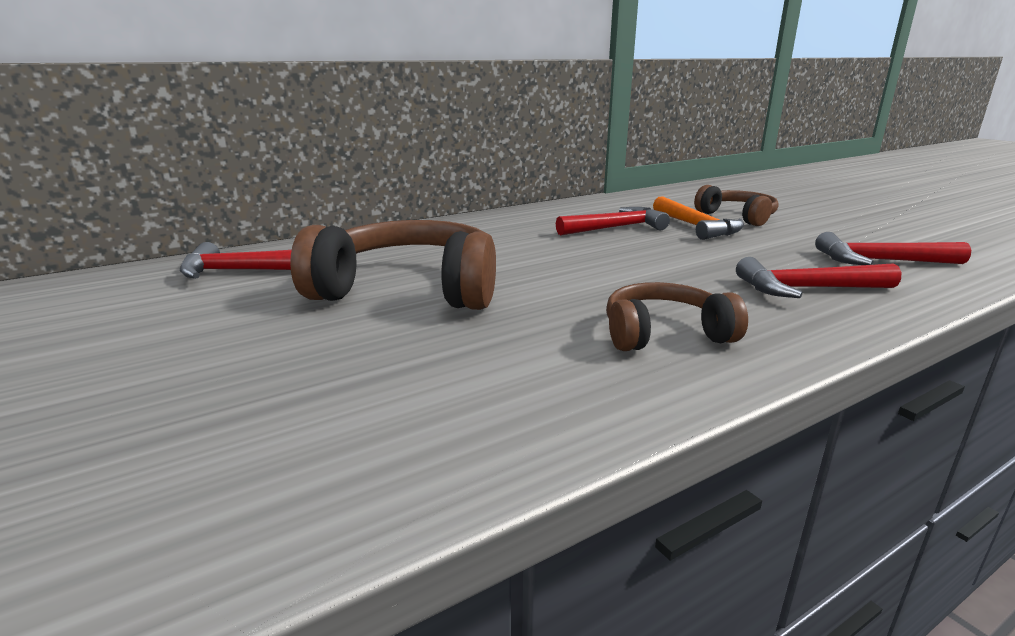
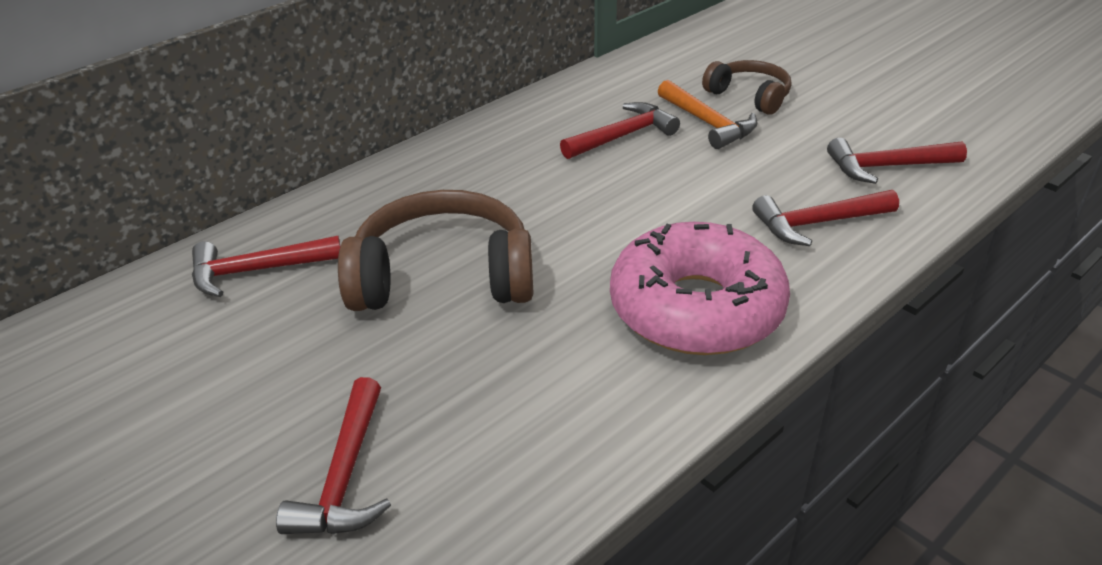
camera: 10 degrees left, 15 degrees up
brown headphones [606,282,748,351] -> pink donut [610,222,790,355]
none -> red hammer [276,377,391,534]

